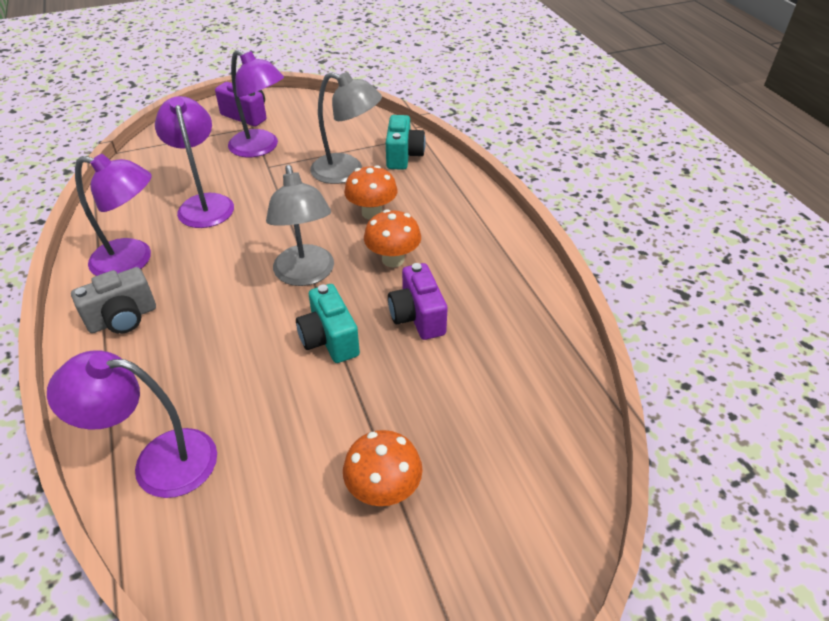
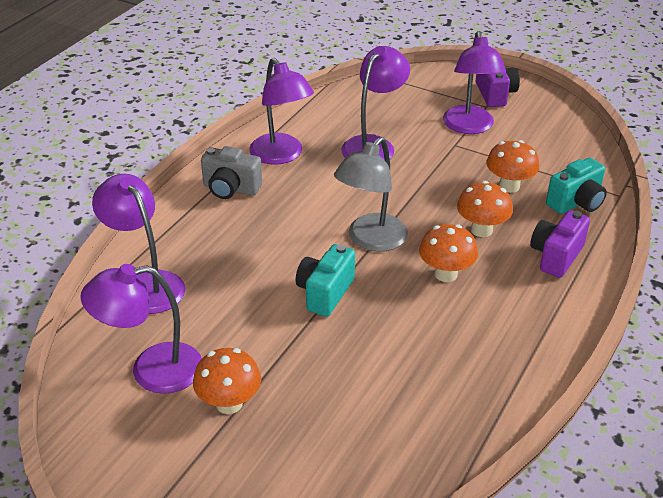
camera: 50 degrees right, 5 degrees down
grey lamp [310,72,382,184] -> orange mushroom [486,140,539,193]
purple camera [388,263,448,340] -> purple camera moved to [530,210,590,278]
none -> purple lamp [80,264,202,394]

